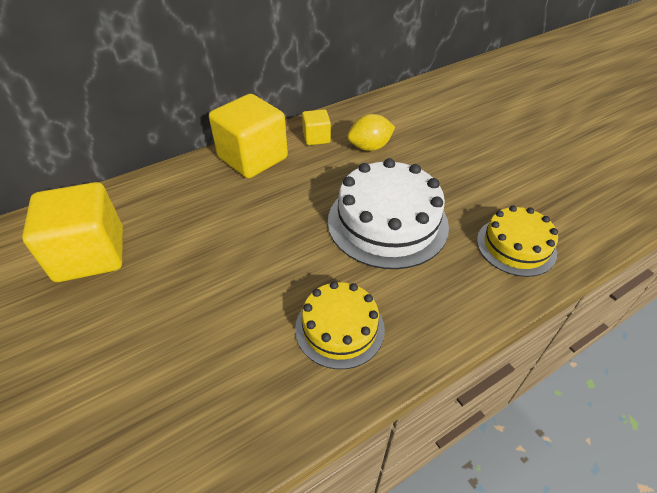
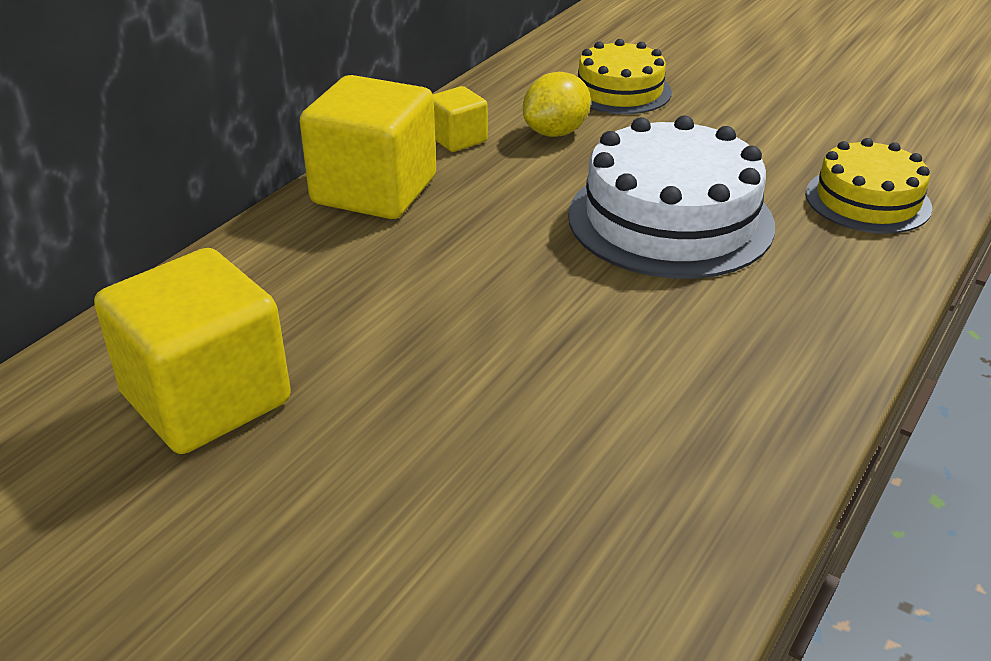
camera: 25 degrees left, 10 degrees down
yellow cake [295,281,385,369] -> yellow cake moved to [577,39,672,114]

